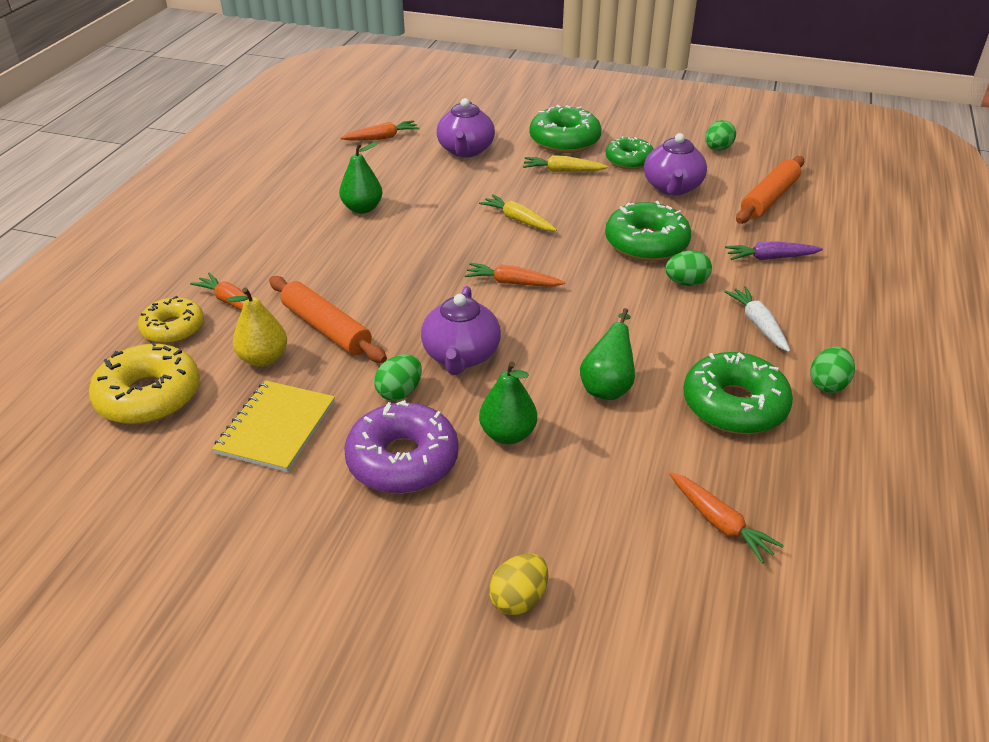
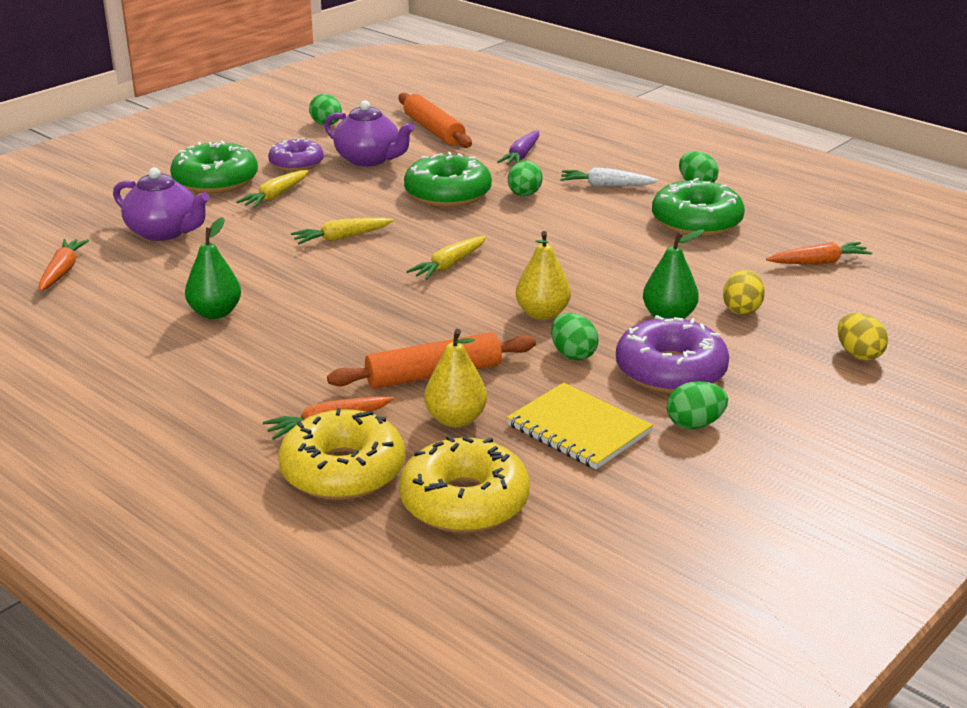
camera: 65 degrees left, 10 degrees down
yellow donut [138,296,204,344] -> yellow donut [278,408,405,500], size x1.52
purple teapot [421,286,501,375] -> yellow pear [516,231,571,320]
orange carrot [464,263,565,286] -> yellow carrot [406,236,486,280]
green pear [580,308,635,400] -> none
green donut [606,136,654,169] -> purple donut [268,138,324,172]
none -> green egg [667,381,728,429]
none -> yellow egg [723,270,765,315]

